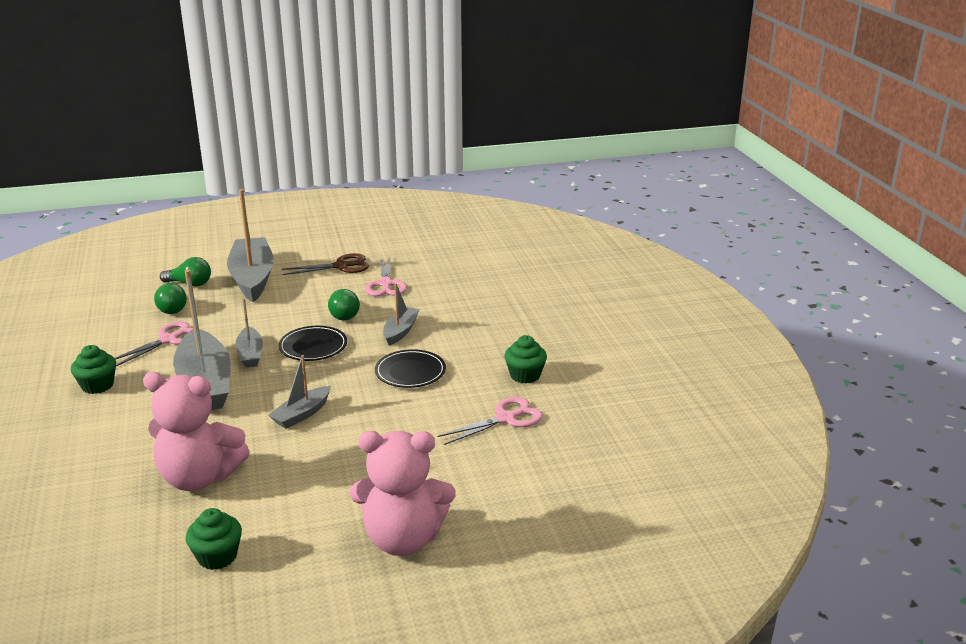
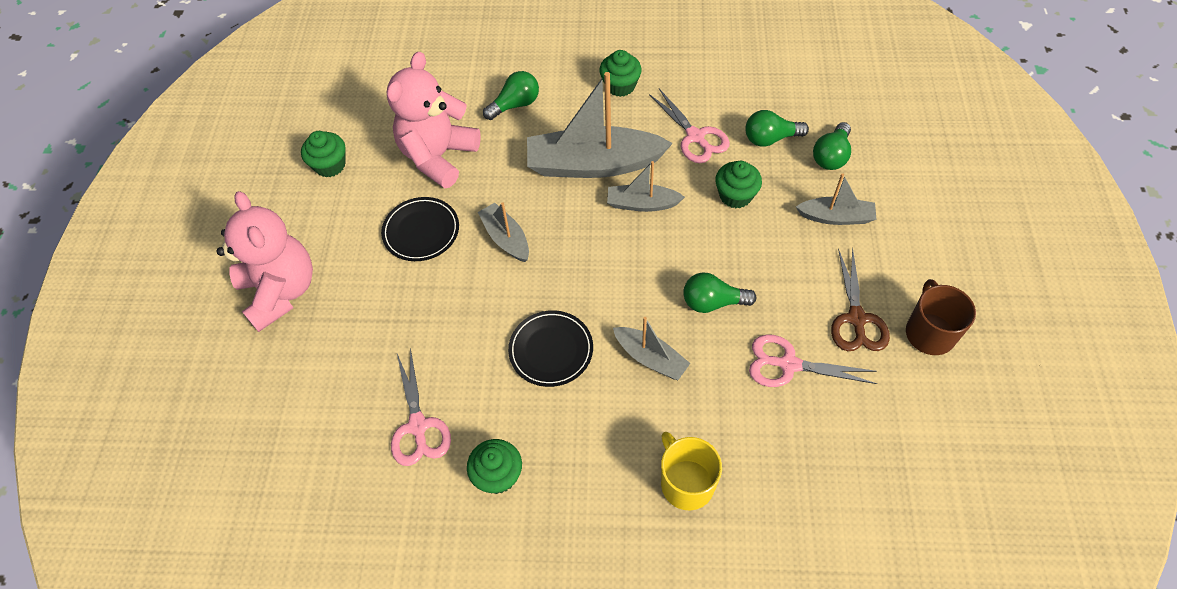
camera: 110 degrees right, 30 degrees up
grey boat [227,189,274,302] -> grey boat [796,173,877,225], size x0.52
black plate [279,326,347,361] -> black plate moved to [381,197,459,261]
pink teddy bear [350,431,455,556] -> pink teddy bear turned 135 degrees clockwise [216,191,313,332]
none -> green light bulb [483,71,539,120]
none -> yellow mug [661,432,722,510]
none -> green cupcake [715,161,762,208]
none -> brown mug [906,279,976,355]

